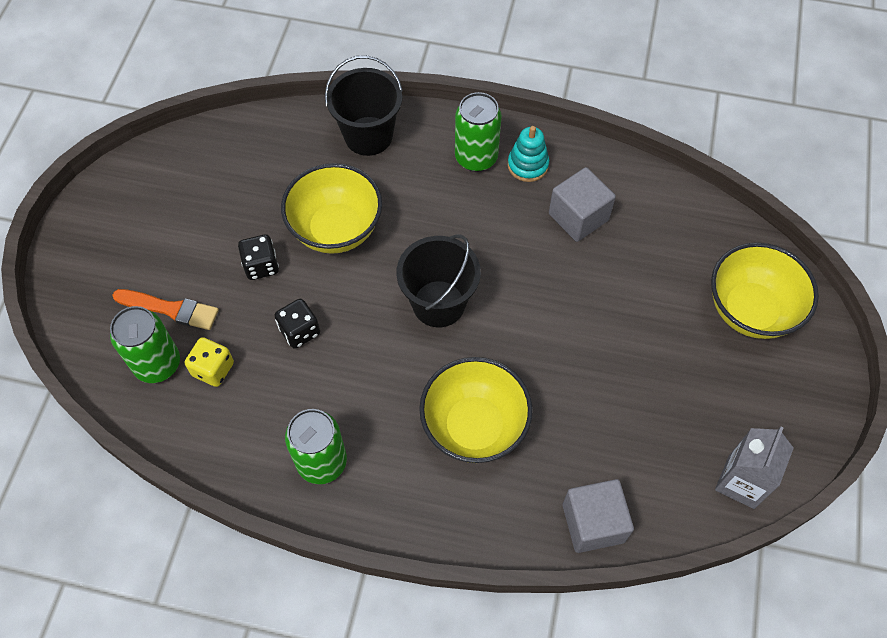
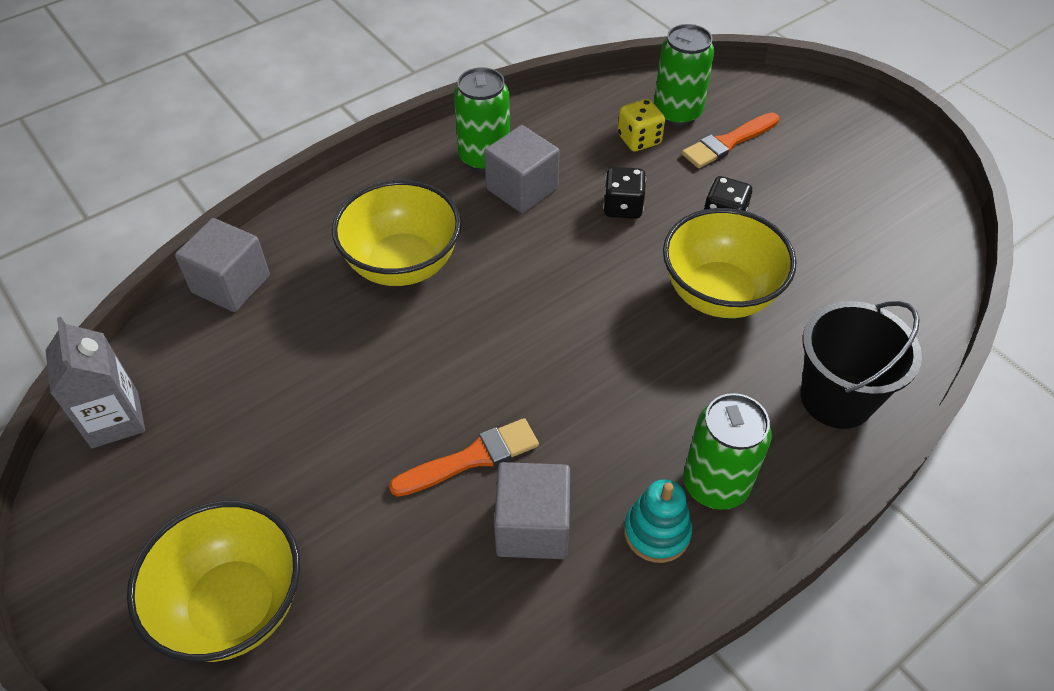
camera: 130 degrees right, 10 degrees down
black bucket [397,234,481,327] -> none
none -> orange brush [389,418,539,497]
none -> grey cube [484,125,560,213]

